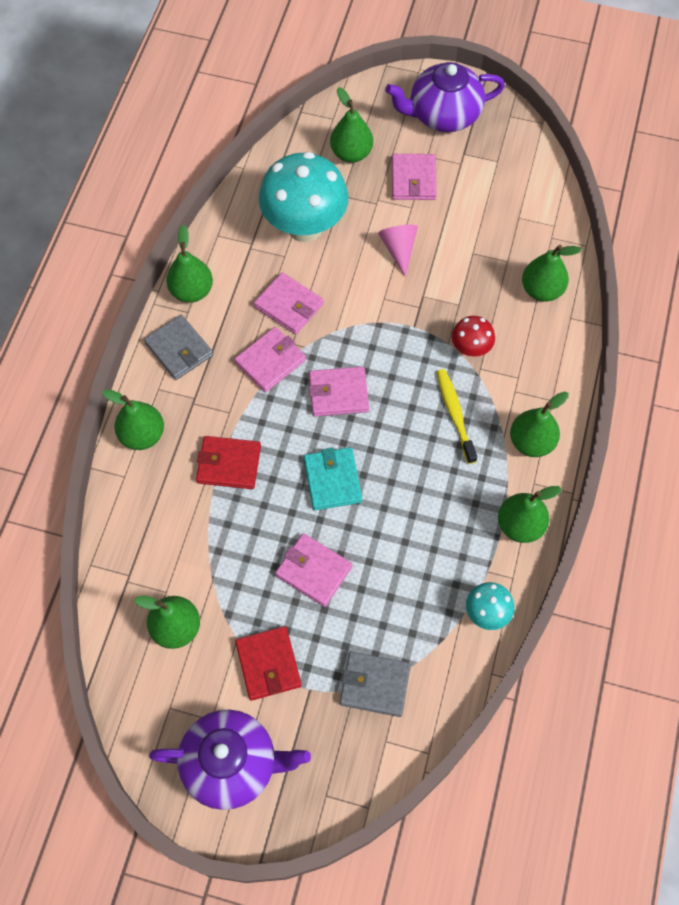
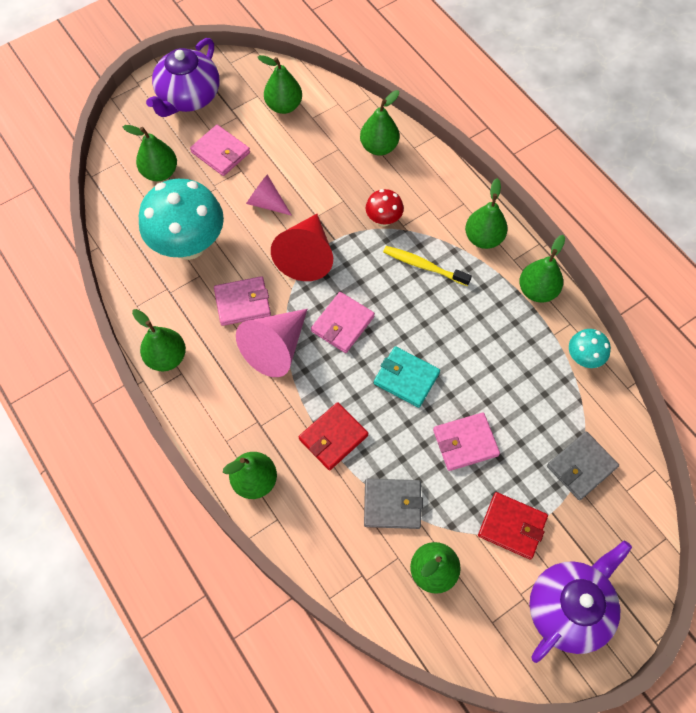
camera: 50 degrees left, 0 degrees up
grey wallet [144,315,213,380] -> grey wallet moved to [364,478,423,529]
pink wallet [234,327,306,393] -> pink cone [236,309,307,377]
none -> green pear [258,55,302,114]
none -> red cone [271,214,333,281]

